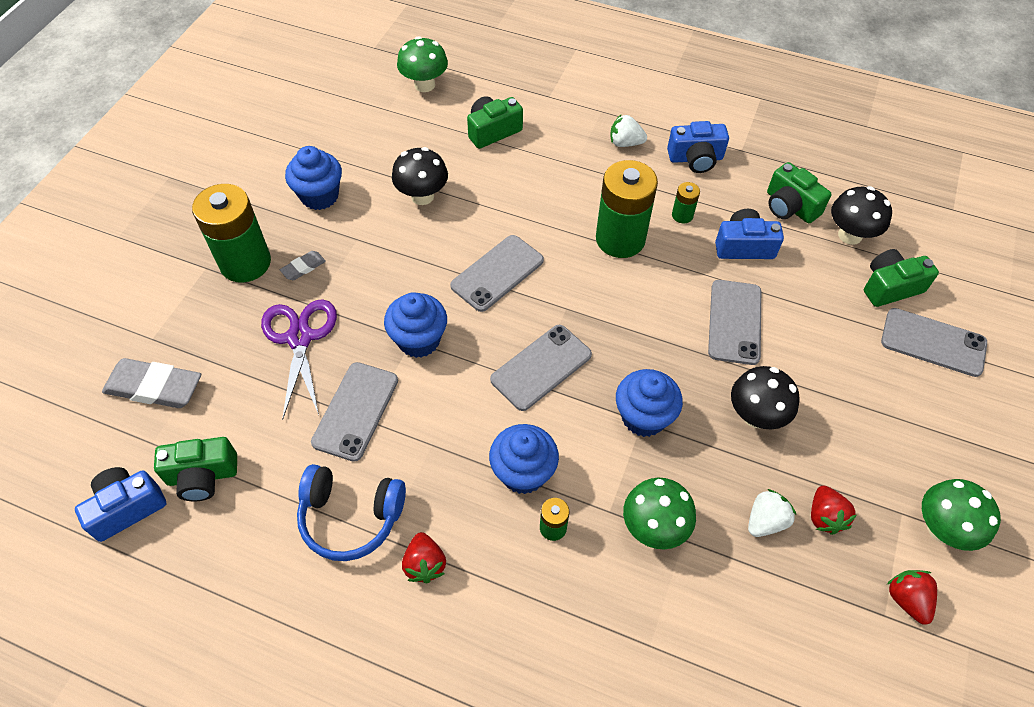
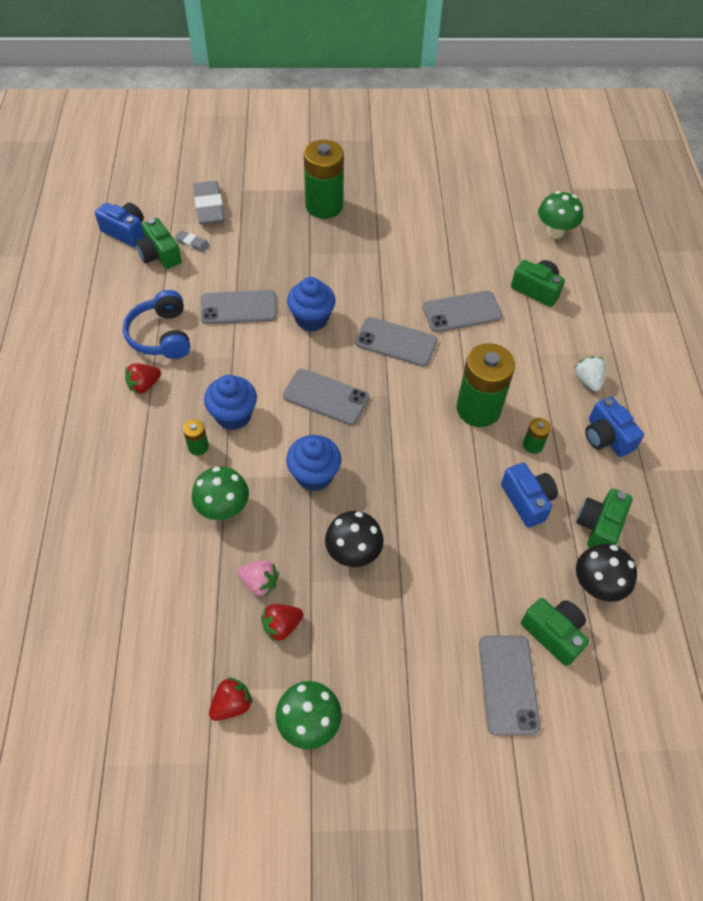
camera: 65 degrees right, 0 degrees up
purple scissors [261,300,337,420] -> none
grey eraser [280,251,326,280] -> grey eraser moved to [175,230,210,252]
blue cupcake [285,146,342,210] -> none
black mushroom [392,147,448,205] -> none
grey phone [708,280,761,365] -> grey phone moved to [423,291,503,332]
white strawberry [748,489,796,537] -> pink strawberry [238,561,279,597]

